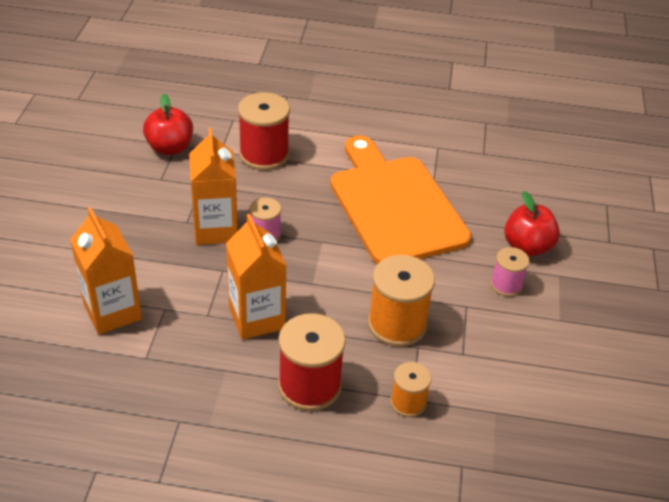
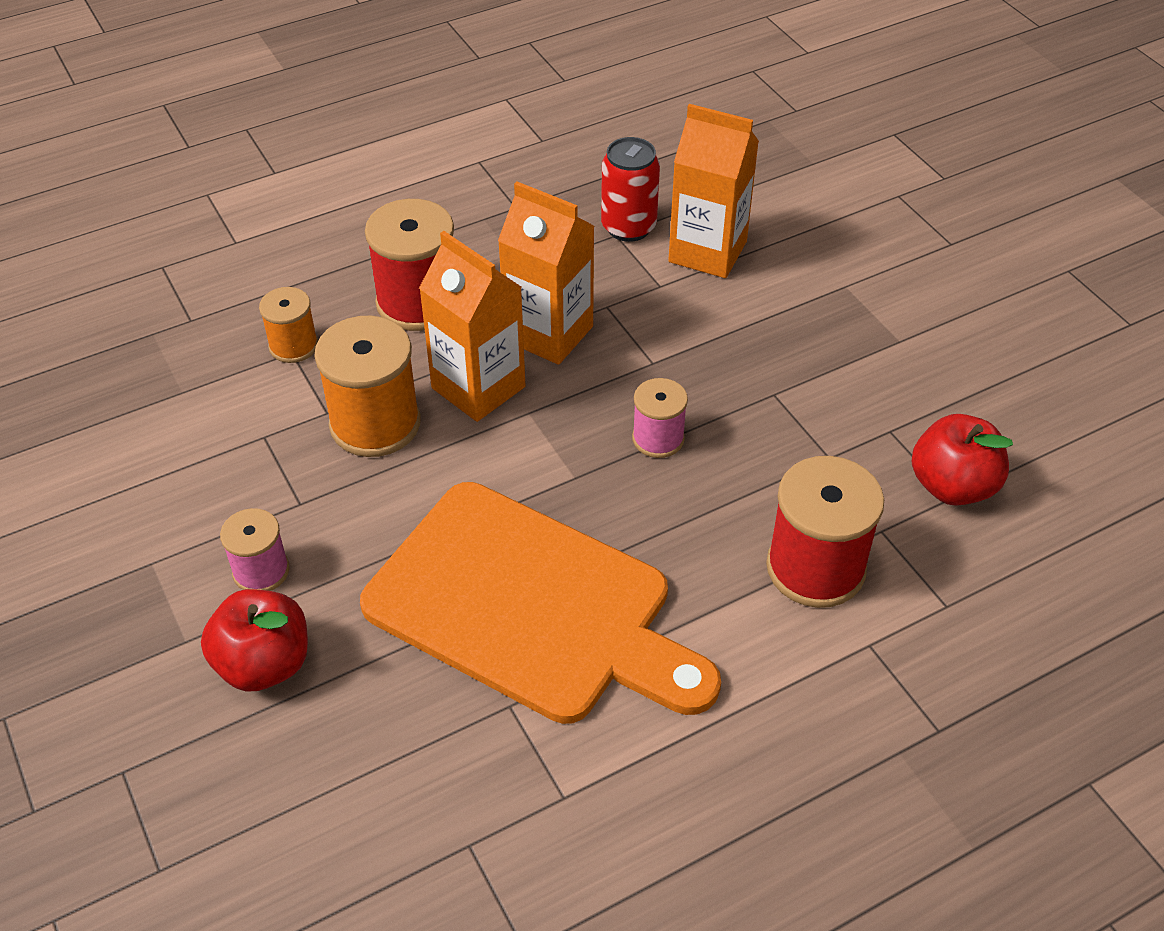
camera: 145 degrees right, 5 degrees up
orange carton [189,128,238,245] -> orange carton moved to [419,231,525,422]
none -> red can [601,137,660,242]

